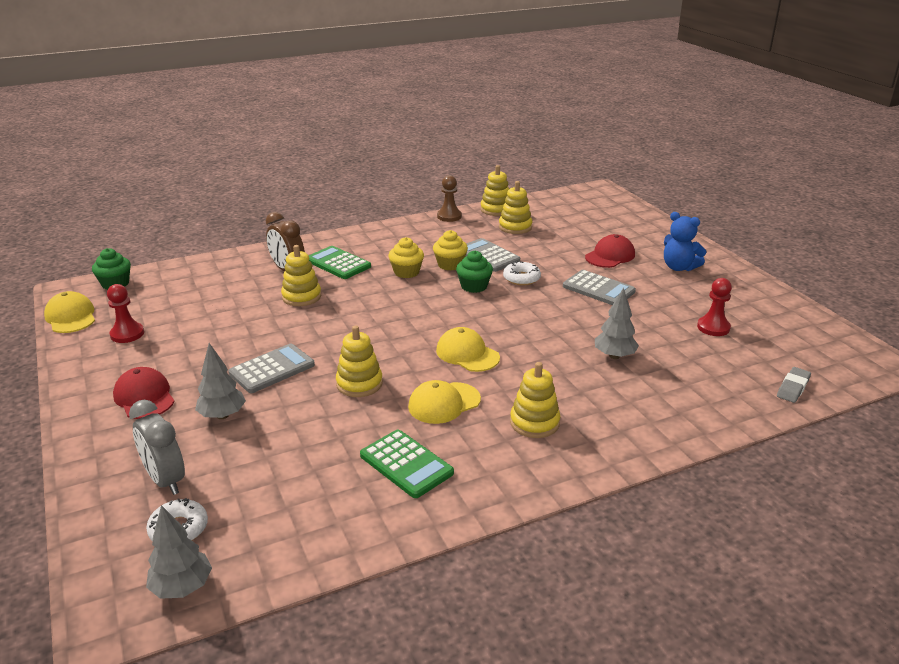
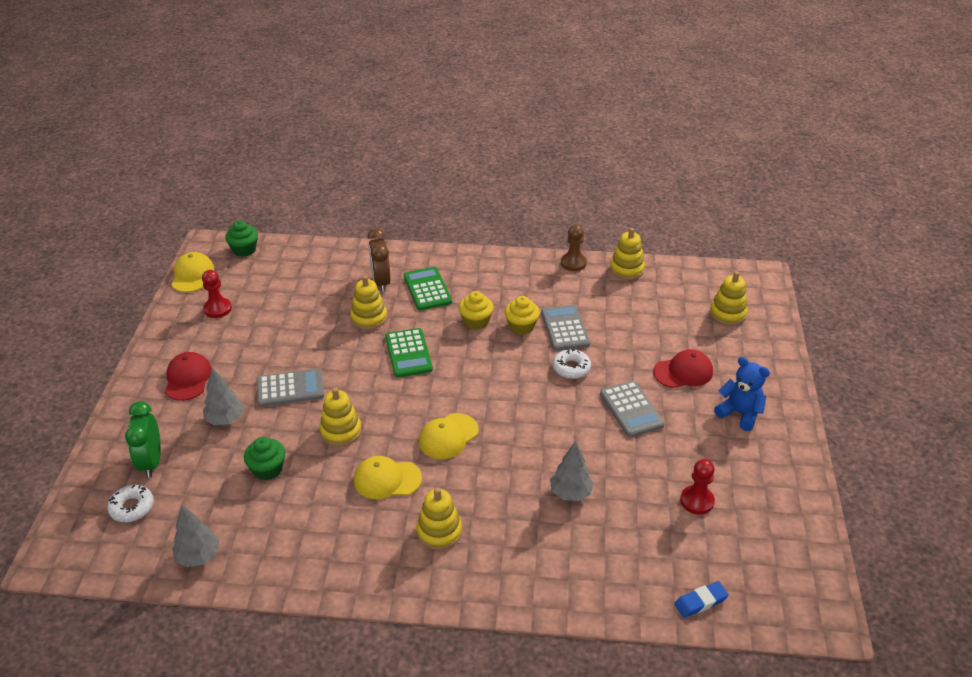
camera: 30 degrees right, 10 degrees up
grey clock [129,400,185,495] -> green clock [125,401,161,478]
grey tree [146,505,212,599] -> grey tree moved to [172,505,219,567]
green calculator [360,430,454,498] -> green calculator moved to [385,328,433,377]
yellow cap [436,327,500,372] -> yellow cap turned 120 degrees counterclockwise [419,413,479,459]
green cupcake [456,251,493,293] -> green cupcake moved to [244,437,285,480]
yellow stacking toy [499,181,532,234] -> yellow stacking toy moved to [710,271,748,325]
blue teddy bear [664,212,707,271] -> blue teddy bear turned 150 degrees clockwise [714,357,770,431]
grey eraser [777,367,811,403] -> blue eraser [674,581,729,618]

